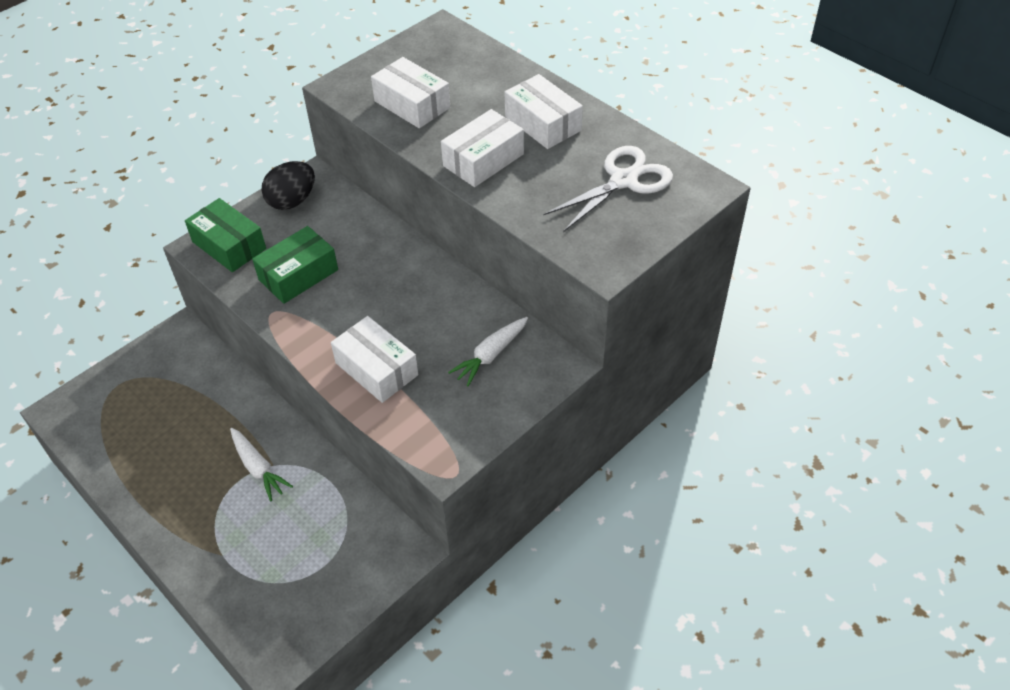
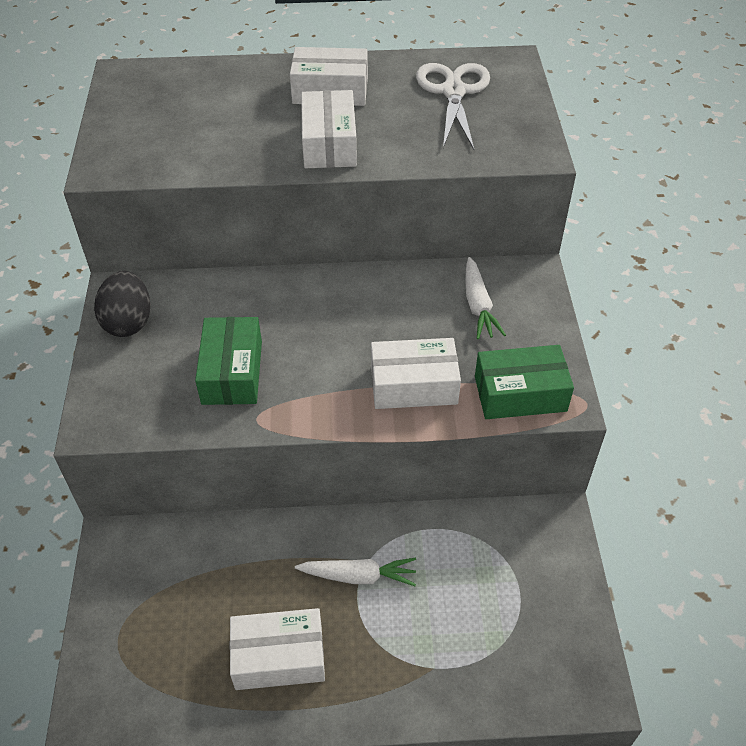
camera: 50 degrees left, 0 degrees up
green box [185,198,266,272] -> green box moved to [475,345,574,419]
white box [371,57,450,128] -> white box moved to [230,608,325,690]

